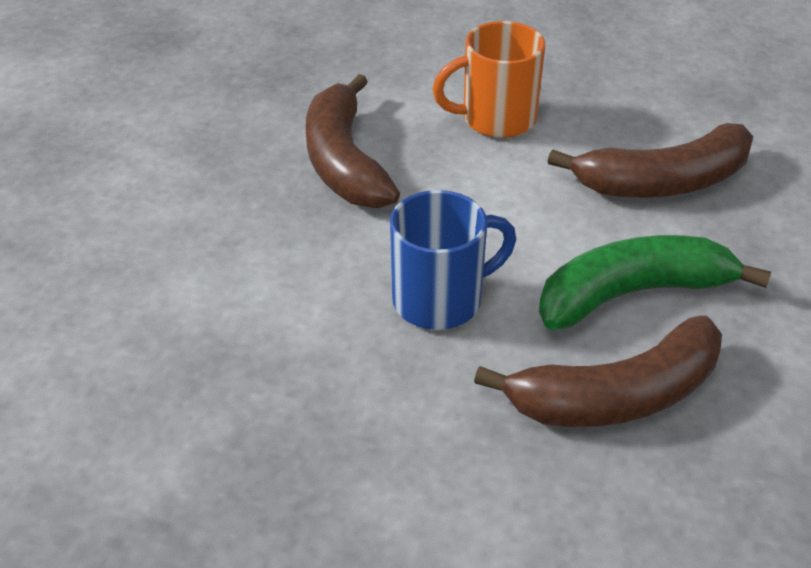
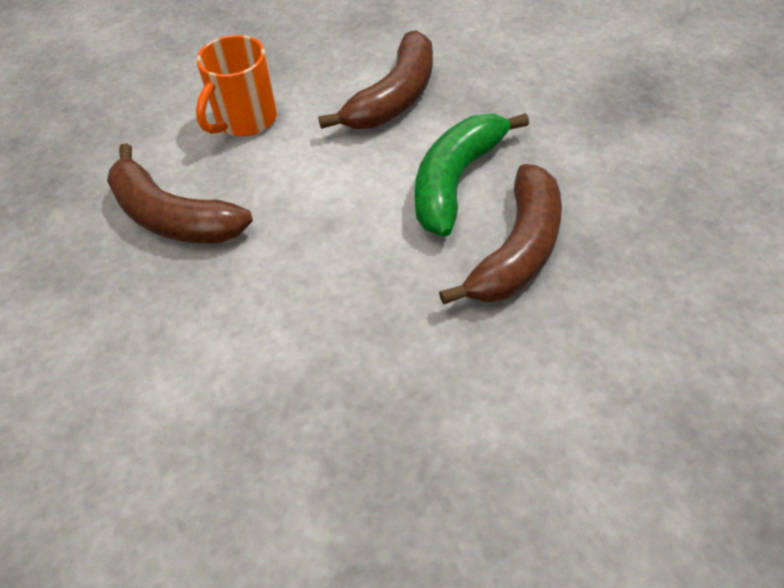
camera: 40 degrees left, 10 degrees up
blue mug [390,190,516,330] -> none

